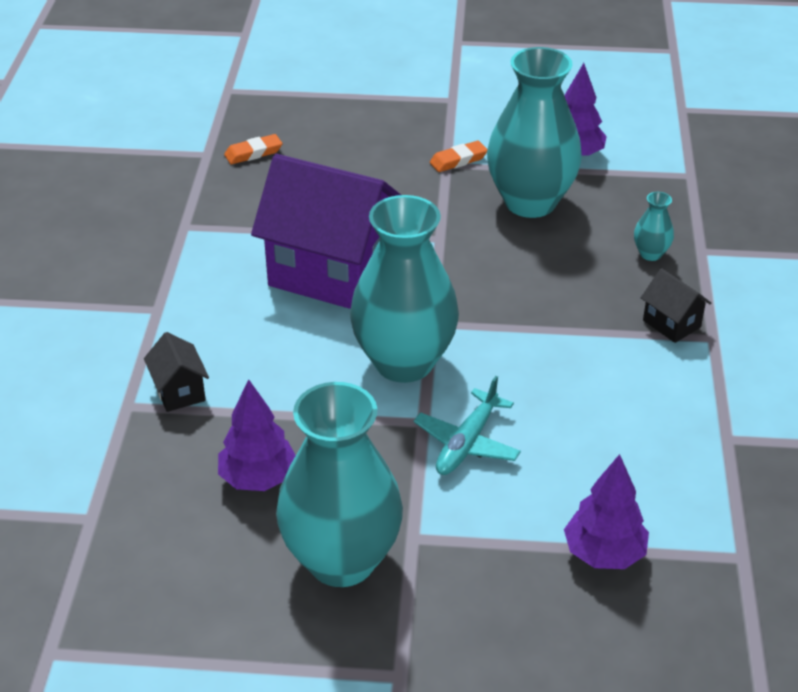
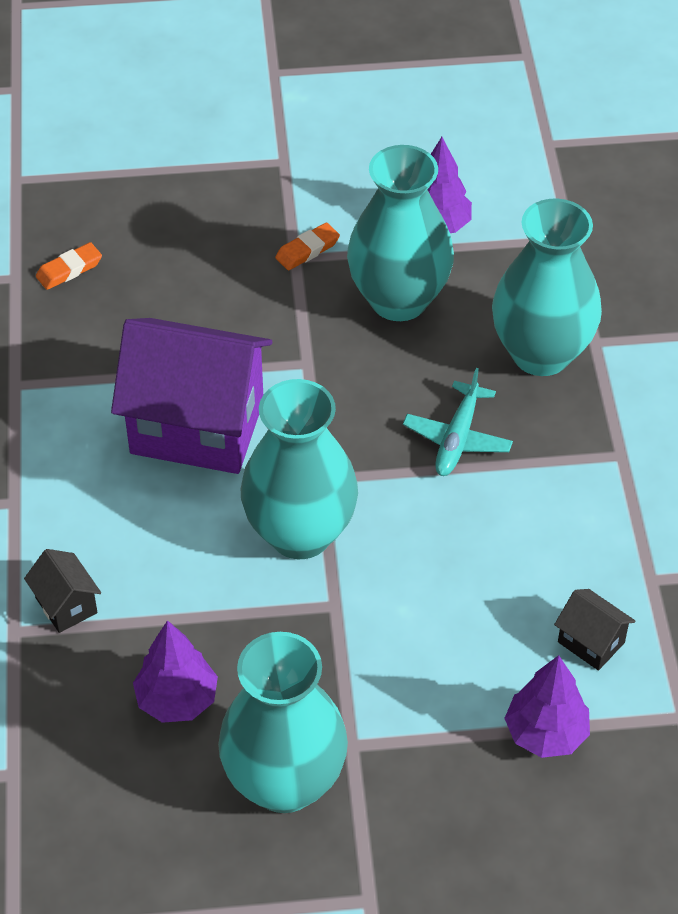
camera: 10 degrees left, 10 degrees up
turquoise plane [414,376,521,475] -> turquoise plane moved to [403,368,513,476]
turquoise vase [634,192,674,261] -> turquoise vase [492,199,602,376], size x2.45
black house [641,268,711,343] -> black house moved to [554,589,635,671]

